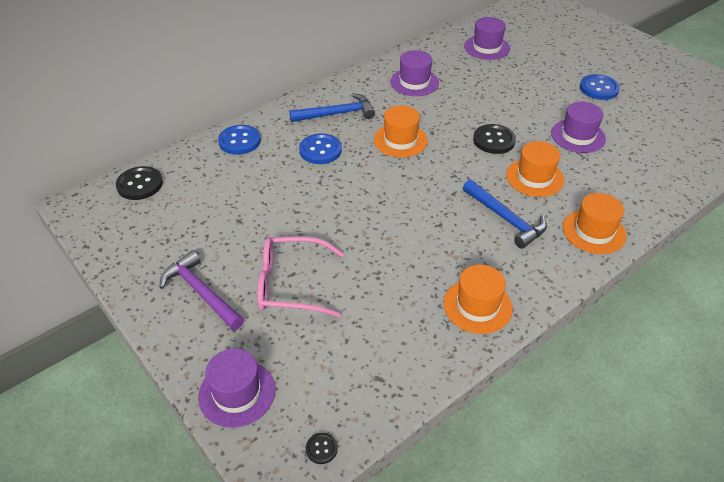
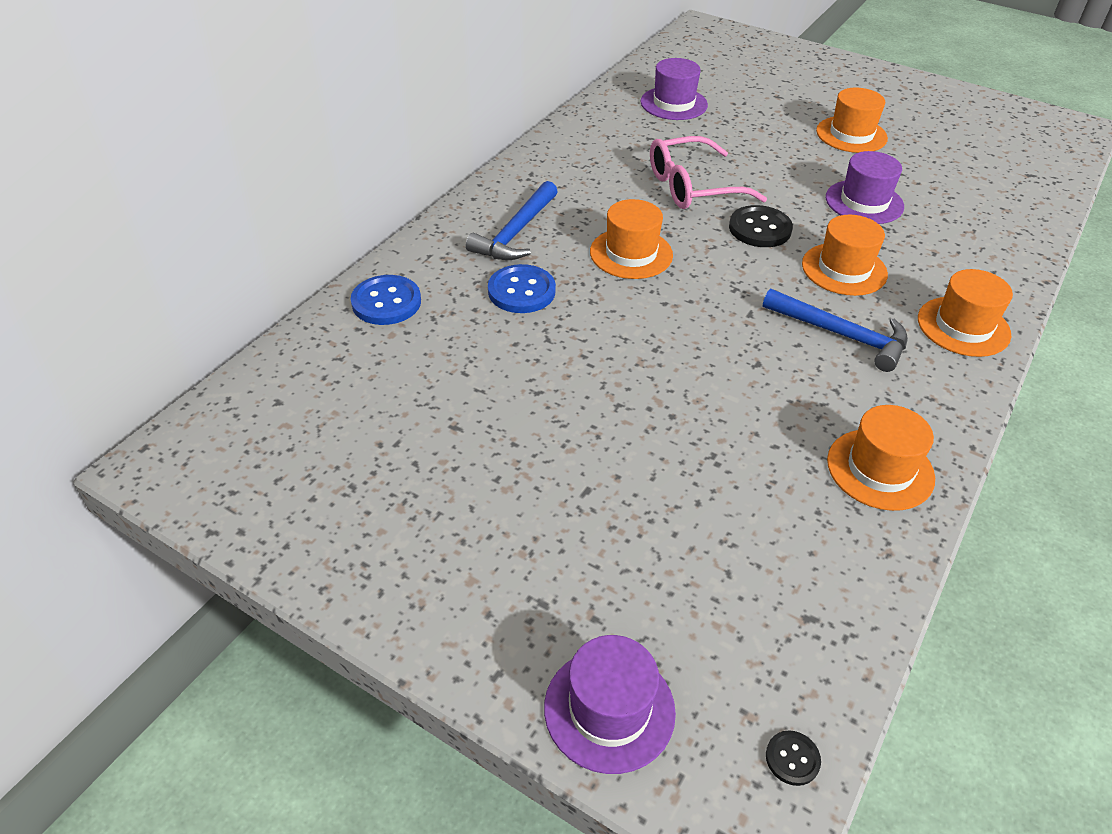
camera: 20 degrees left, 0 degrees up
black button [116,166,163,200] -> none
purple hammer [159,250,244,330] -> none
pink glasses [257,237,344,317] -> pink glasses moved to [650,136,767,209]
blue hammer [289,93,375,122] -> blue hammer turned 150 degrees clockwise [466,181,558,260]
purple hat [390,50,439,96] -> none
blue button [580,74,620,100] -> orange hat [816,88,888,153]

